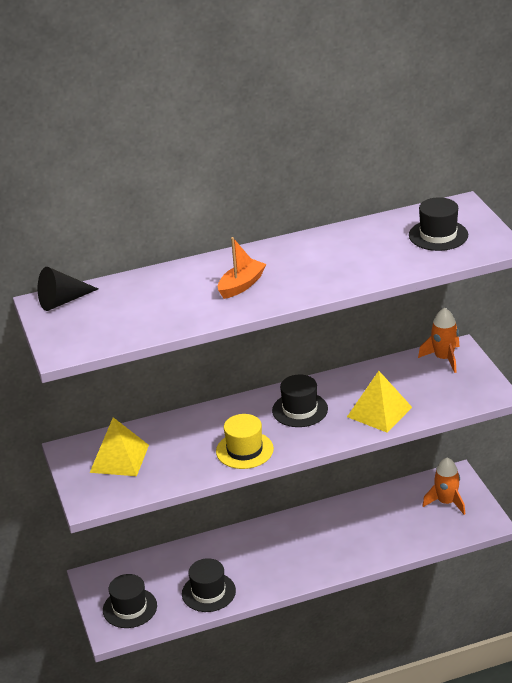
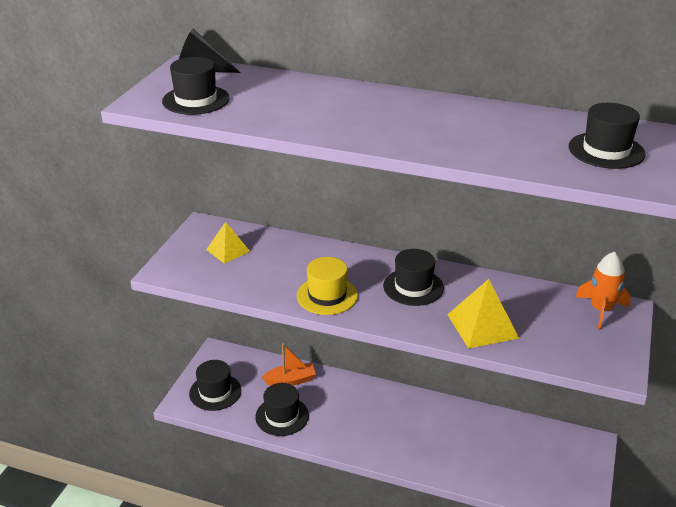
camera: 35 degrees right, 0 degrees up
yellow pyramid [90,417,149,476] -> yellow pyramid [206,222,250,264], size x0.66
orange boat [218,237,266,299] -> orange boat moved to [262,343,316,386]
orange rocket [422,457,465,515] -> none
none -> black hat [162,57,230,115]

